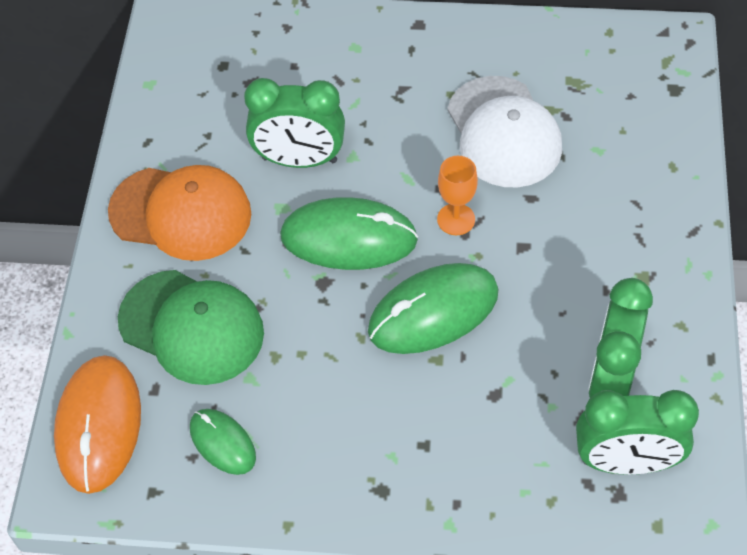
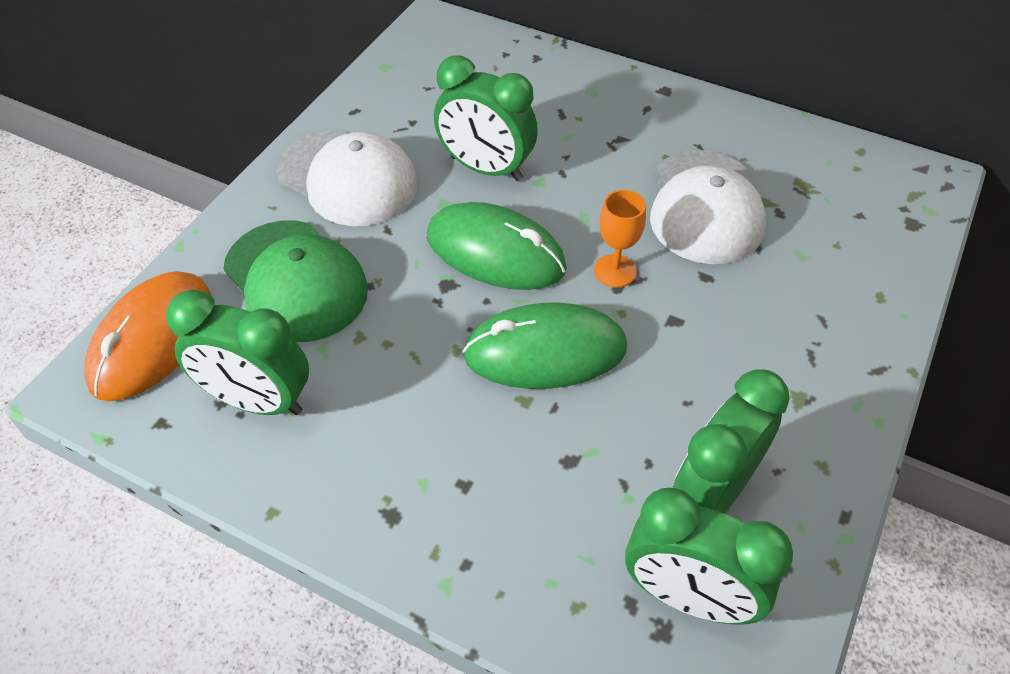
camera: 20 degrees right, 5 degrees down
orange cap [108,165,251,261] -> white cap [276,131,418,226]
green mouse [190,409,256,475] -> green clock [166,290,309,415]

